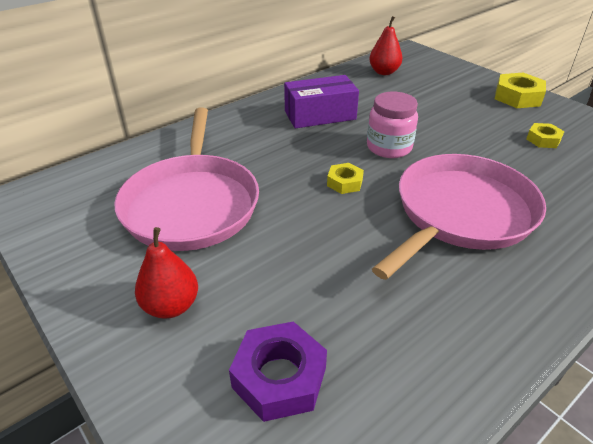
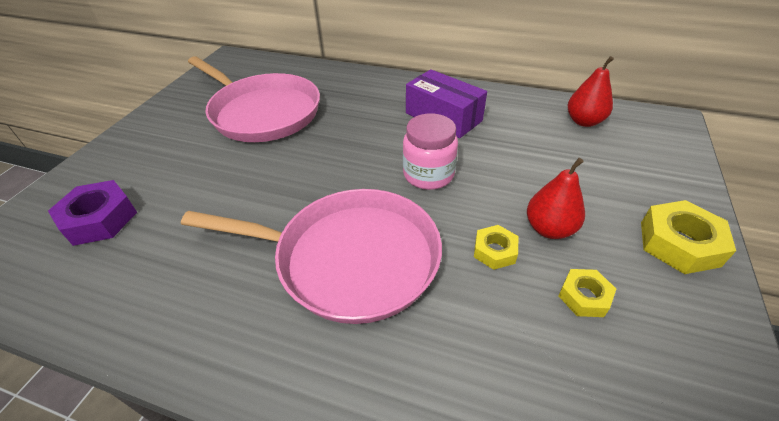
camera: 60 degrees right, 5 degrees up
pink pan [114,107,259,251] -> pink pan turned 105 degrees counterclockwise [188,56,320,142]
red pear [135,227,198,319] -> red pear moved to [527,158,585,239]
yellow nut [327,163,364,194] -> yellow nut moved to [474,225,518,270]

